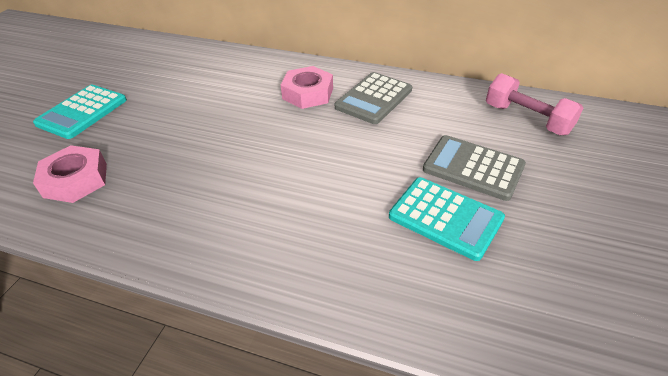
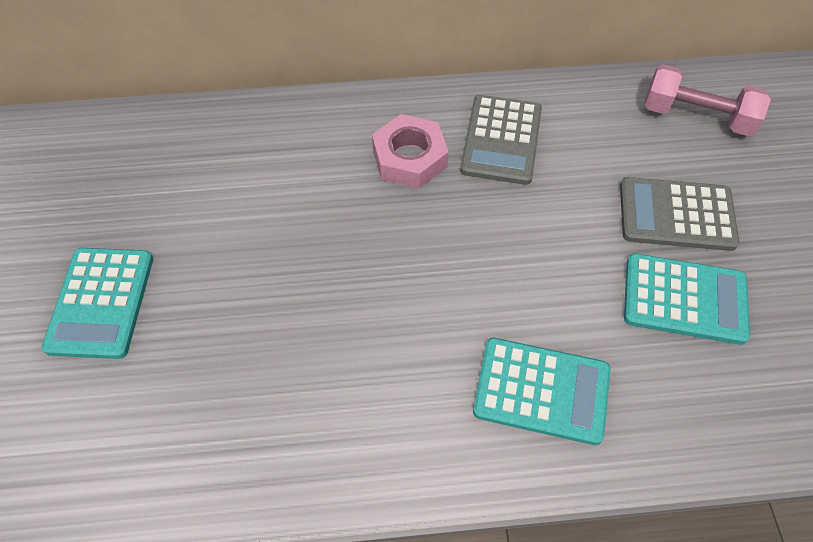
camera: 25 degrees left, 15 degrees up
pink nut [33,145,107,203] -> none
none -> turquoise calculator [473,338,611,445]

